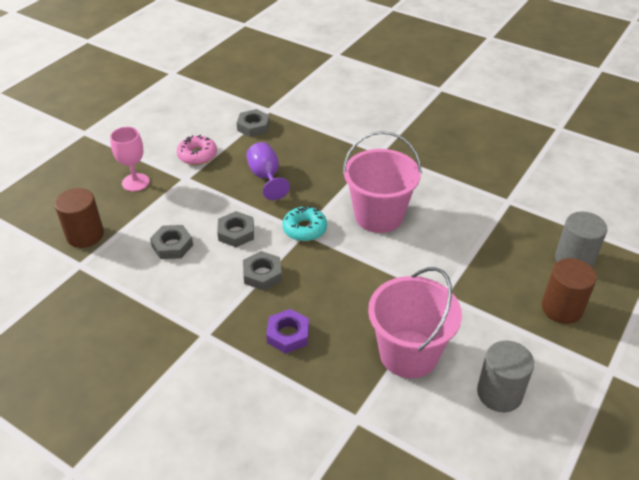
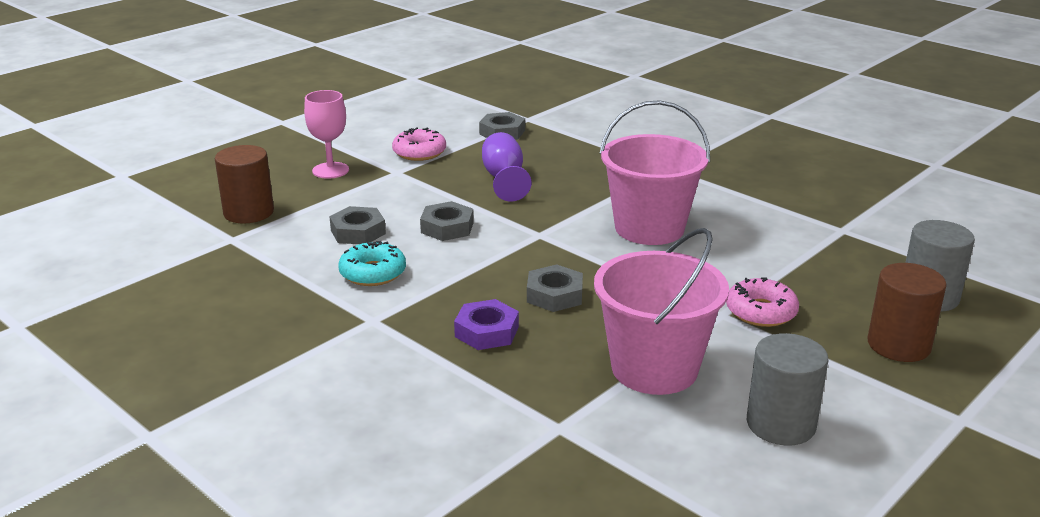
camera: 10 degrees right, 15 degrees down
grey nut [243,251,282,291] -> grey nut moved to [527,264,583,312]
turquoise donut [283,206,327,241] -> turquoise donut moved to [338,241,406,286]
none -> pink donut [726,278,799,327]

